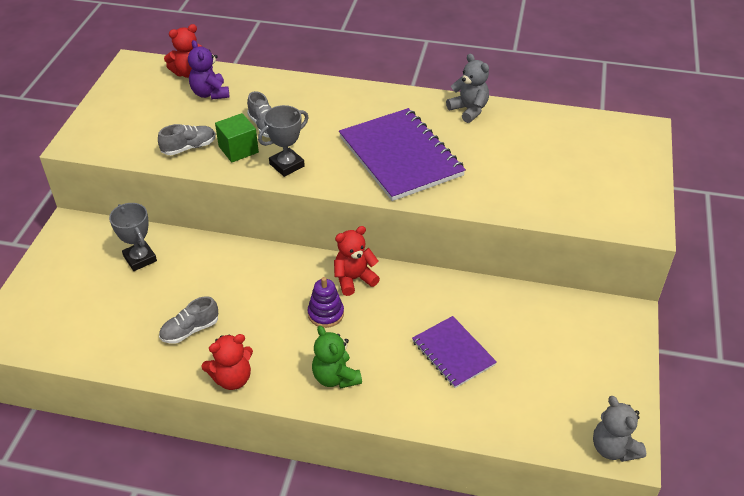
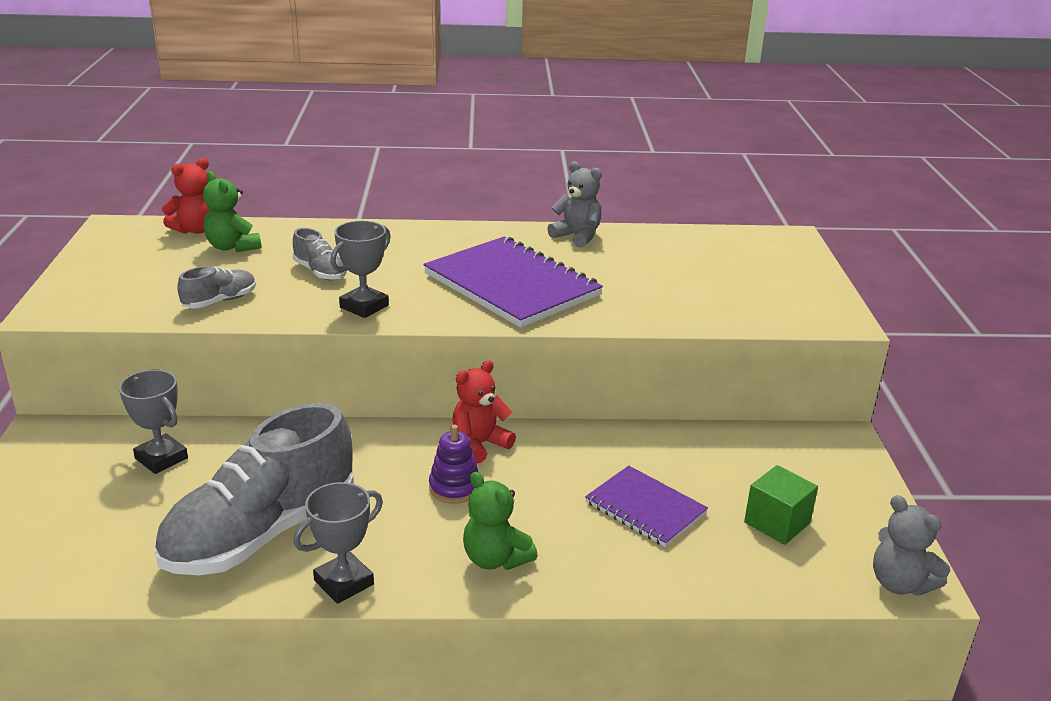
camera: 15 degrees left, 15 degrees down
grey shoe [159,296,218,344] -> grey shoe [154,403,354,575], size x2.33
purple teddy bear [188,40,230,100] -> green teddy bear [203,171,261,252]
red teddy bear [201,334,253,390] -> grey trophy [293,482,383,604]
green cube [215,113,259,163] -> green cube moved to [744,465,818,545]

